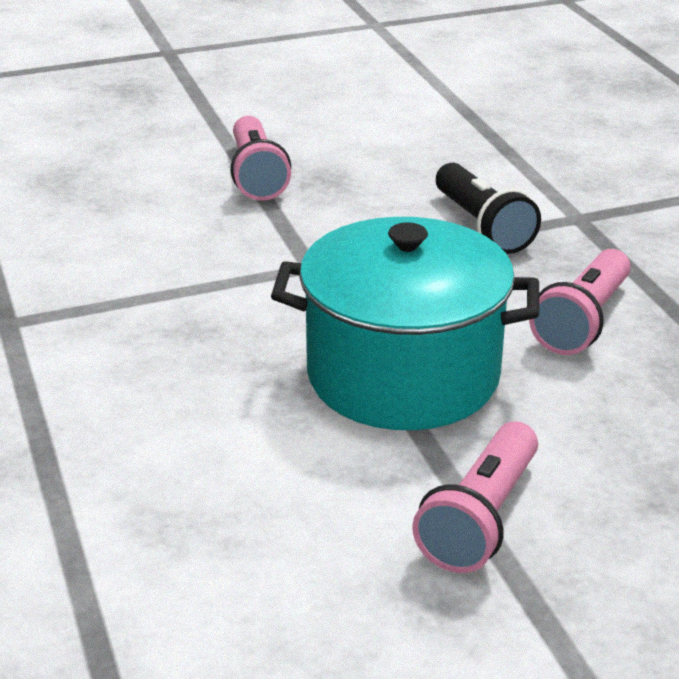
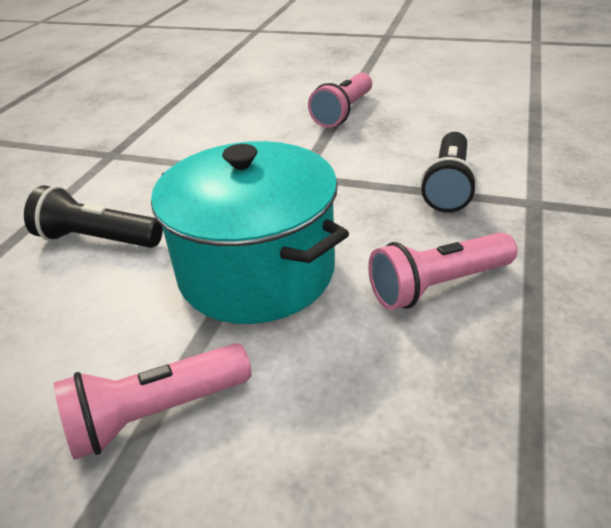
camera: 40 degrees right, 5 degrees up
none -> black flashlight [24,186,163,248]

